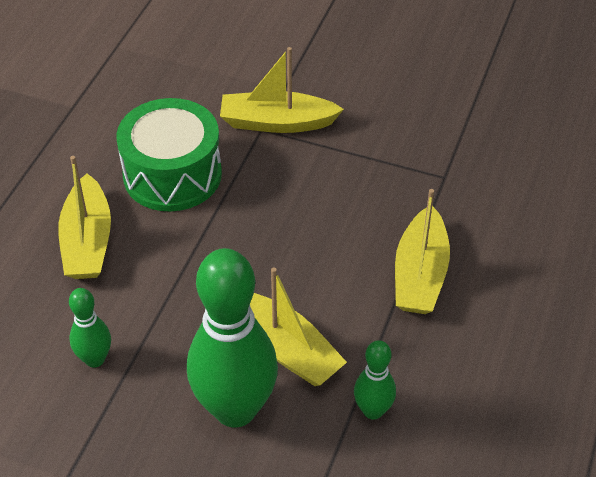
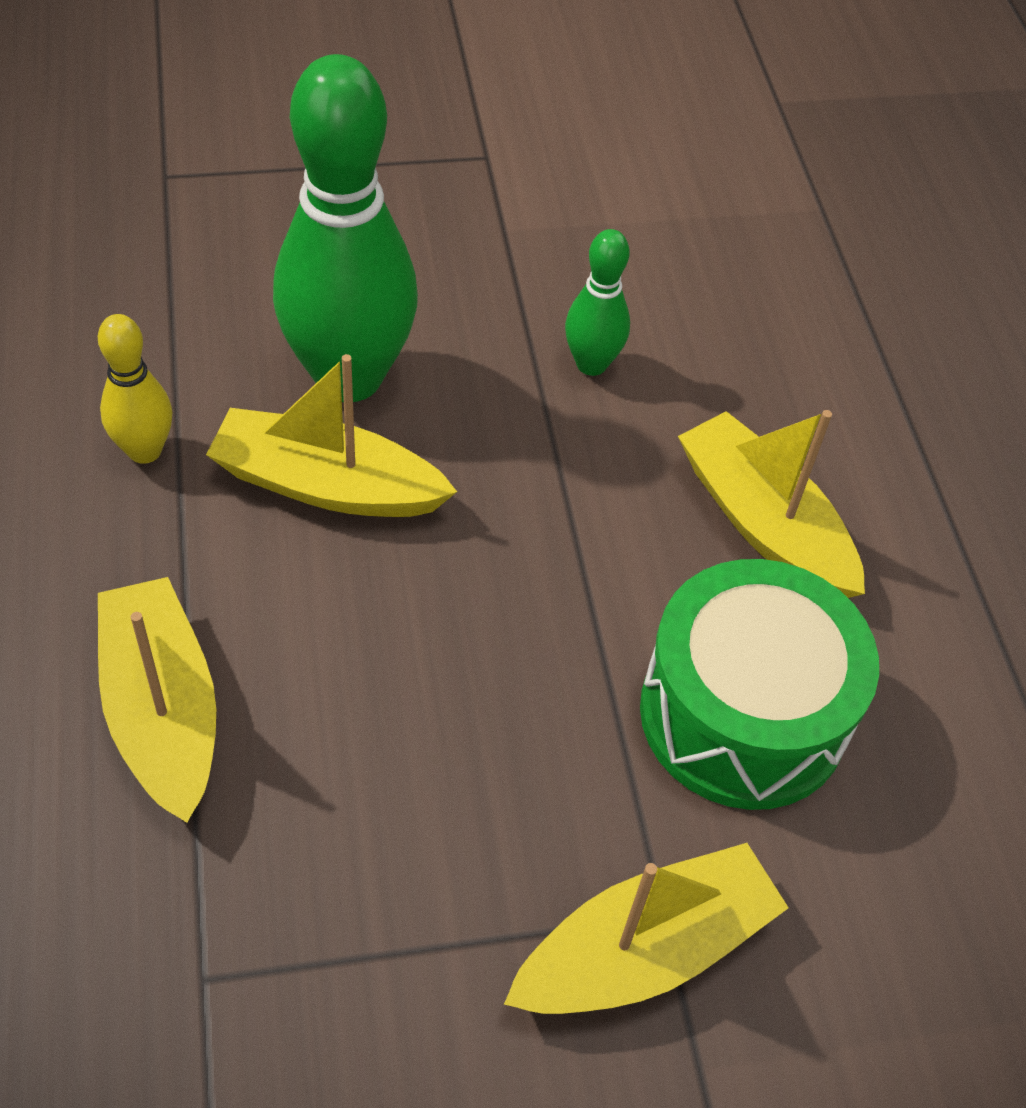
camera: 145 degrees right, 5 degrees up
green bowling pin [354,340,396,420] -> yellow bowling pin [98,314,172,464]

